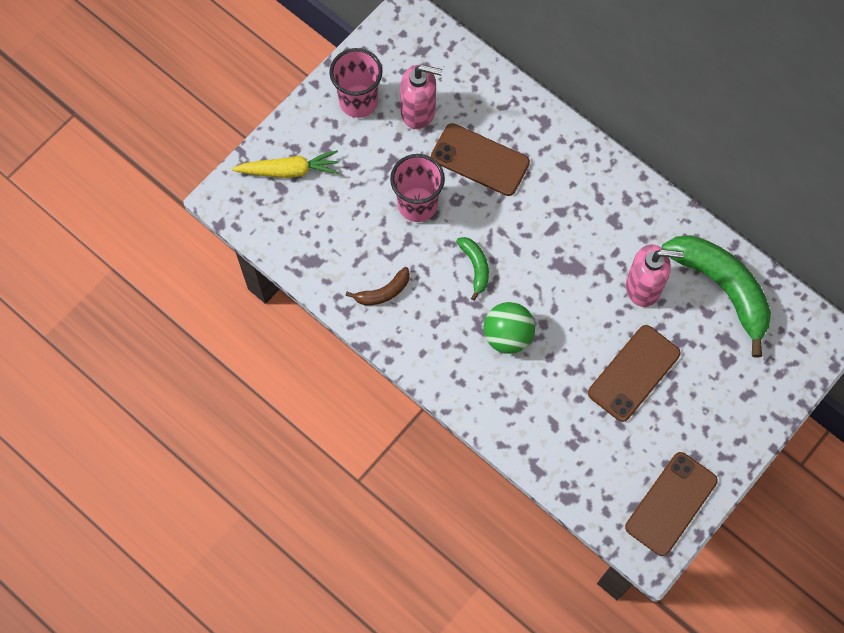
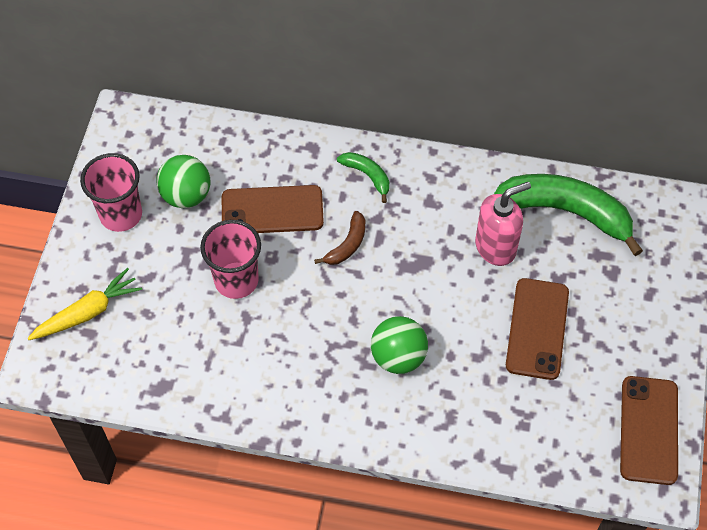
camera: 30 degrees left, 10 degrees down
brown banana [345,267,410,305] -> brown banana moved to [314,211,365,265]
pink soap dispenser [400,65,443,129] -> green ball [156,155,211,208]
green banana [456,237,489,301] -> green banana moved to [337,152,389,203]

